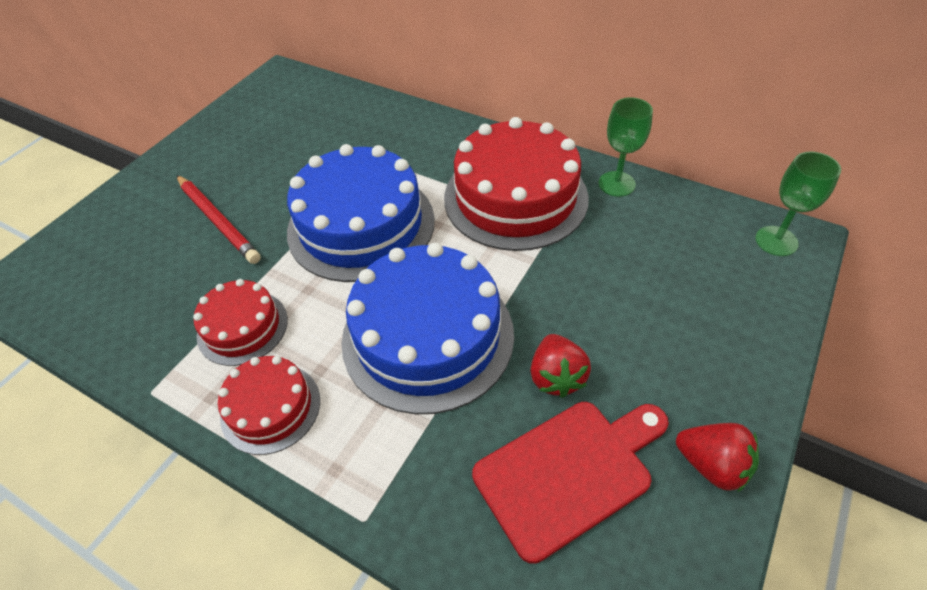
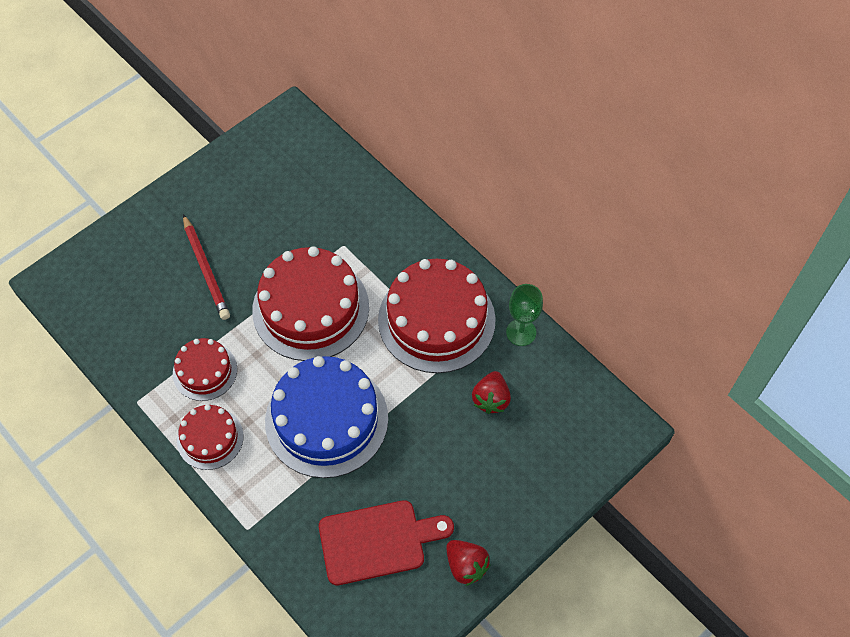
camera: 15 degrees right, 10 degrees up
blue cake [287,144,435,282] -> red cake [252,246,369,361]
red strawberry [530,334,591,398] -> red strawberry moved to [472,371,511,414]
green goblet [755,151,841,256] -> none

